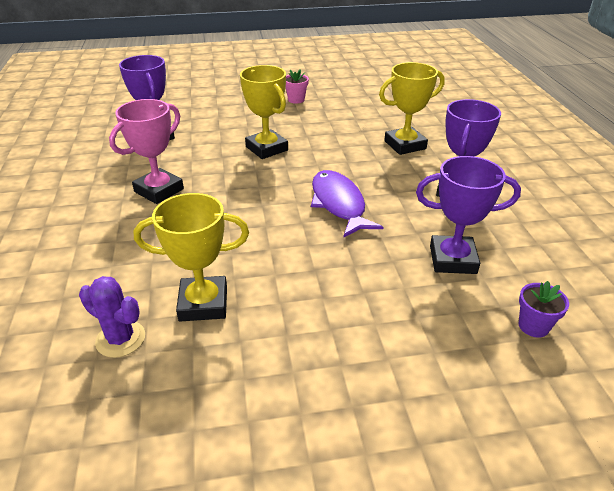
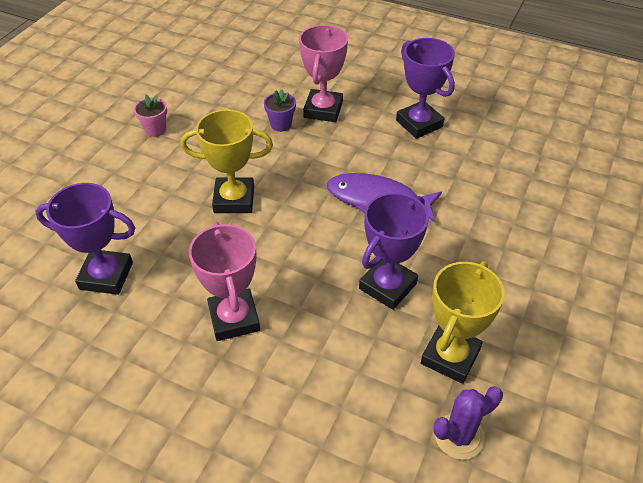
camera: 55 degrees left, 10 degrees up
yellow trophy [379,62,445,155] -> pink trophy [299,25,348,122]
purple trophy [416,156,521,274] -> purple trophy moved to [359,193,429,310]
purple flower pot [518,281,569,338] -> purple flower pot moved to [264,89,296,132]

